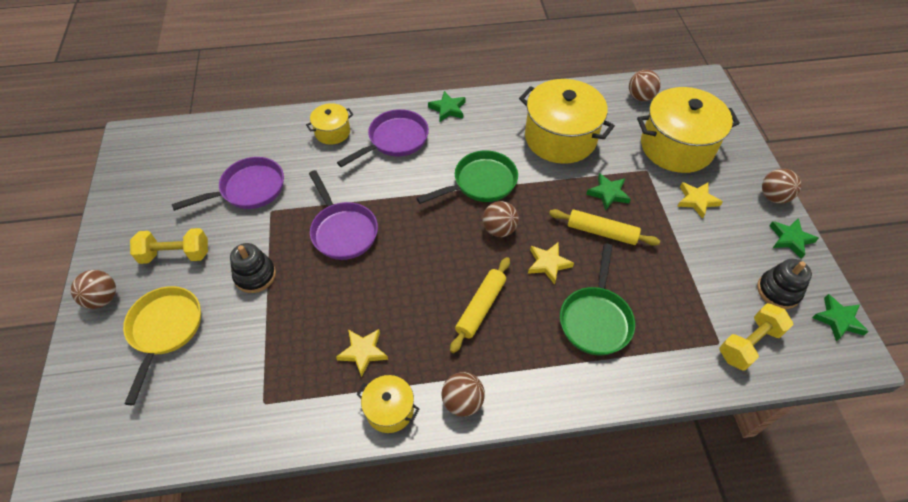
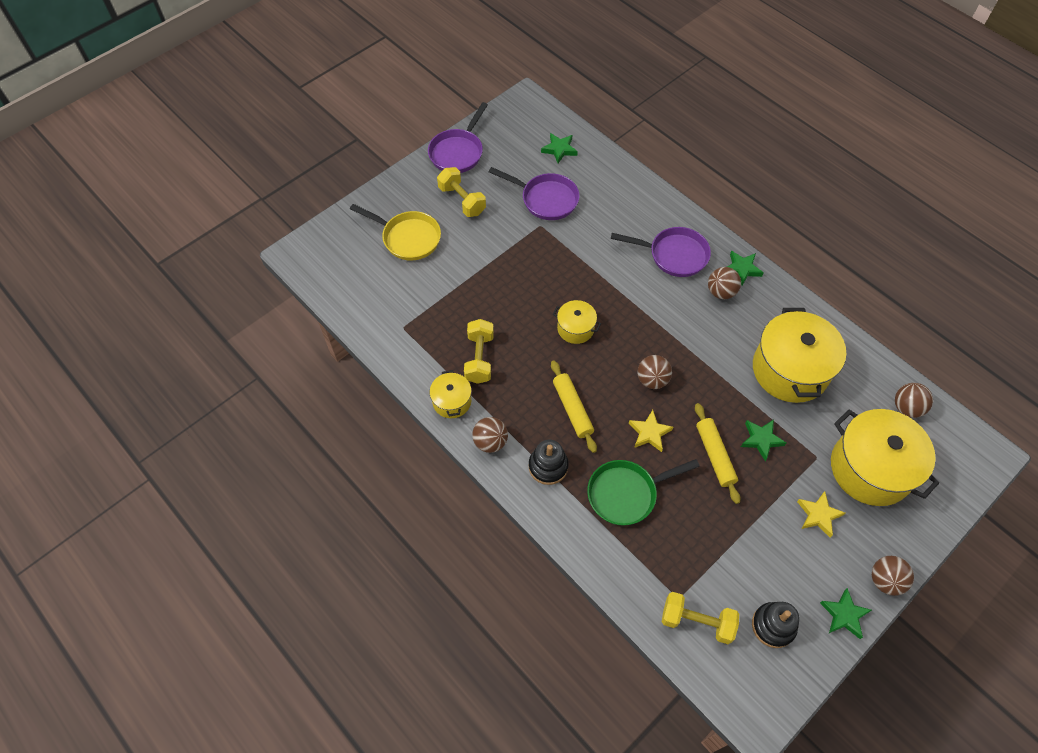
camera: 55 degrees right, 5 degrees up
brown ball [71,270,116,309] -> brown ball moved to [708,267,741,299]
yellow pan [123,286,201,405] -> yellow pan turned 60 degrees clockwise [350,204,441,261]
black stacking toy [230,243,276,293] -> black stacking toy moved to [529,440,569,485]
yellow pot [306,103,353,145] -> yellow pot moved to [553,300,601,344]
purple pan [309,170,378,260] -> purple pan moved to [428,102,488,173]
yellow star [336,329,388,377] -> yellow dumbbell [464,319,494,384]
green pan [416,150,518,204] -> none
yellow rolling pin [450,257,510,353] -> yellow rolling pin turned 75 degrees clockwise [551,361,597,453]
green star [812,294,869,341] -> green star moved to [541,133,578,163]

